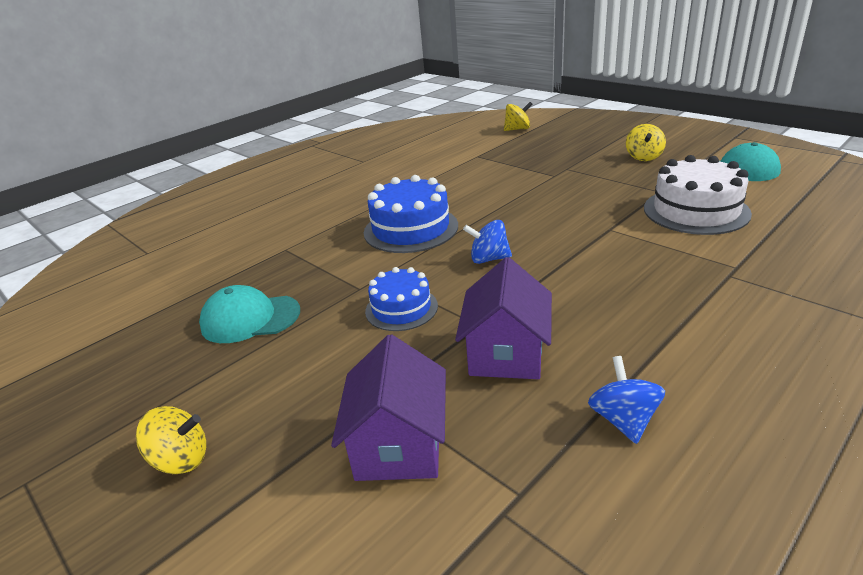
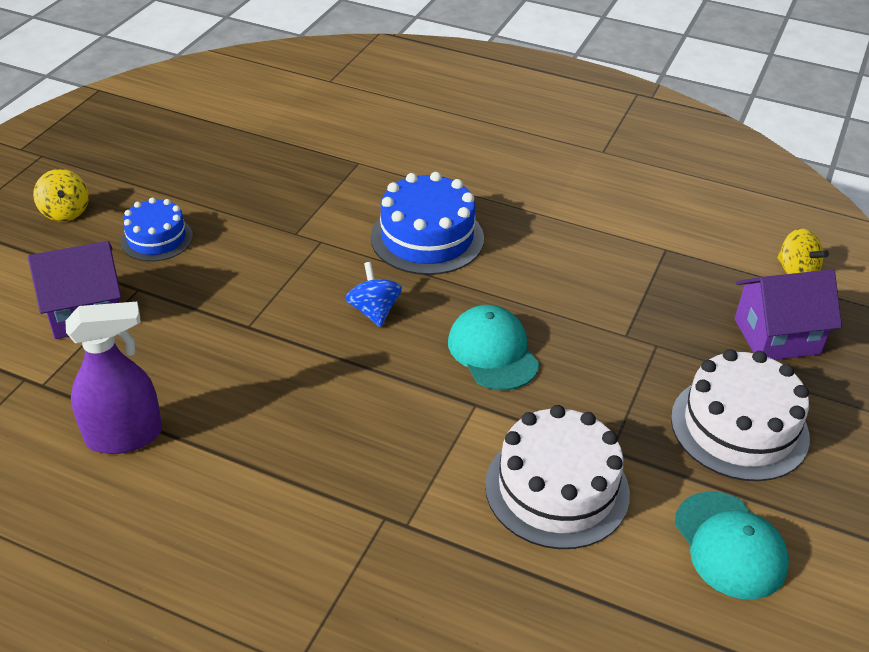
camera: 65 degrees right, 10 degrees up
turquoise cap [199,285,300,343] -> turquoise cap moved to [448,305,539,390]
blue cake [365,267,438,331] -> blue cake moved to [121,197,193,262]
purple house [455,257,552,379] -> purple house moved to [734,269,842,360]
blue spinning top [588,356,665,444] -> purple spray bottle [65,302,162,454]
yellow spinning top [626,124,666,161] -> white cake [671,349,810,481]

